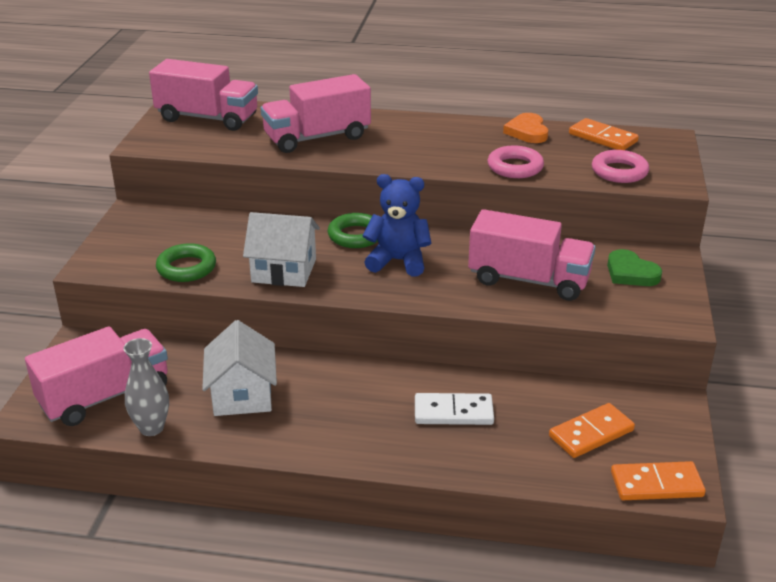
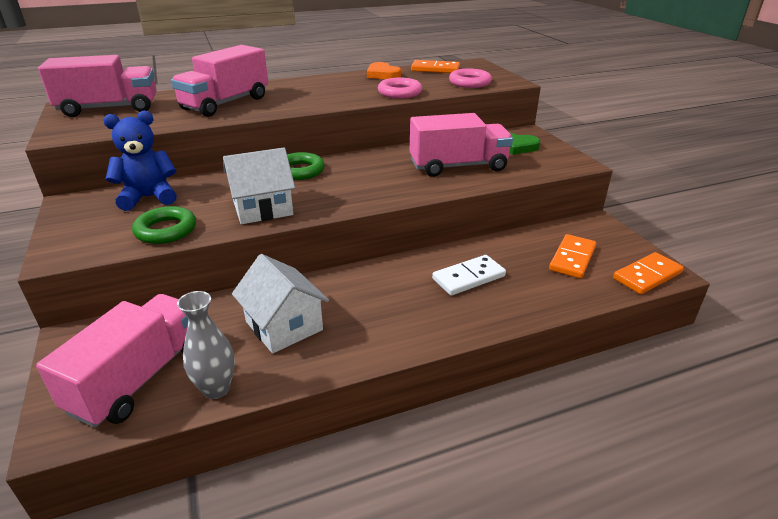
camera: 30 degrees left, 0 degrees up
blue teddy bear [362,174,432,277] -> blue teddy bear moved to [103,111,177,211]

